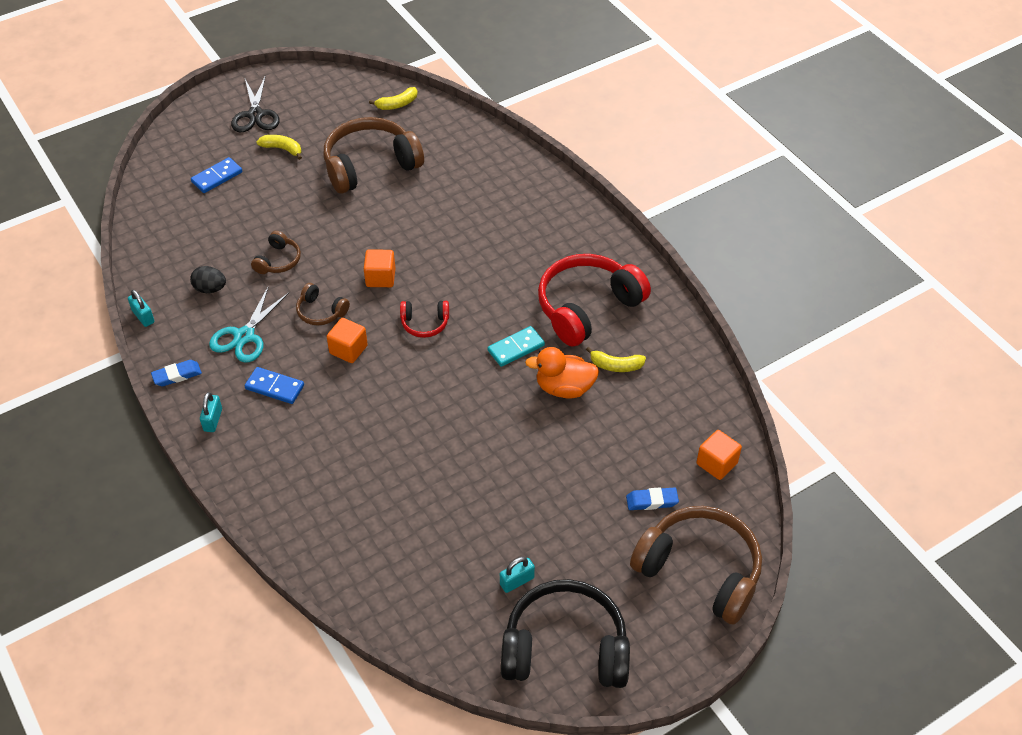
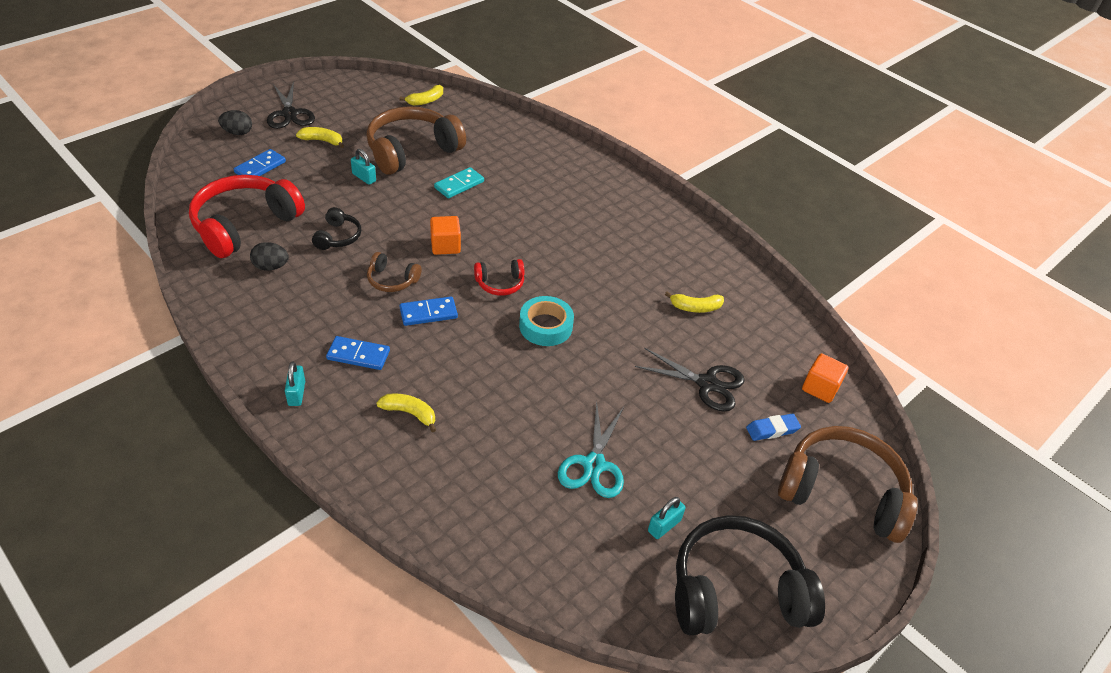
camera: 15 degrees left, 5 degrees down
turquoise padlock [128,290,155,327] -> turquoise padlock moved to [351,149,376,185]
blue eraser [151,360,202,387] -> none
turquoise scissors [209,285,289,363] -> turquoise scissors moved to [558,402,624,498]
brown headphones [251,231,301,274] -> black headphones [312,207,361,250]
orange cube [327,318,368,363] -> blue domino [400,296,458,326]
turquoise domino [488,326,545,367] -> turquoise domino moved to [434,167,484,198]
orange duck [525,347,599,399] -> none
red headphones [538,254,651,347] -> red headphones moved to [189,175,305,258]
none -> black egg [218,110,252,135]
none -> yellow banana [376,393,436,432]
none -> turquoise tape [519,296,574,346]
none -> black scissors [635,348,745,412]

